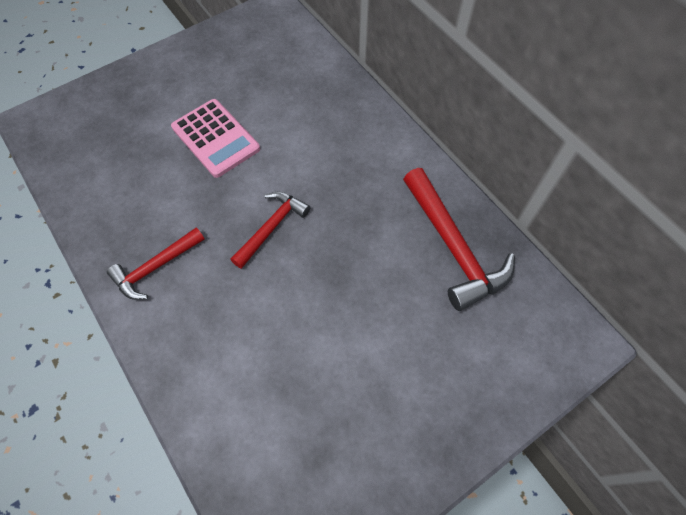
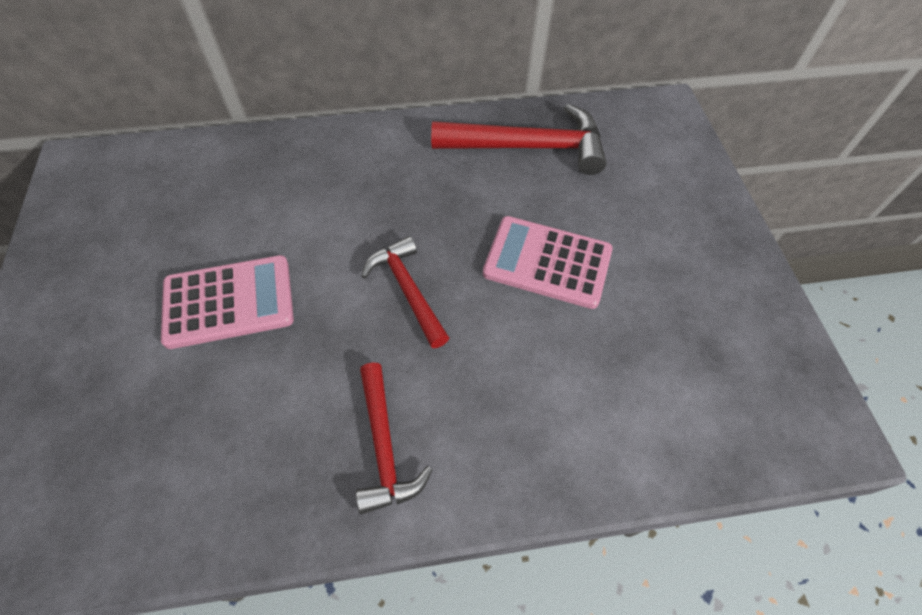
camera: 65 degrees left, 5 degrees down
none -> pink calculator [483,216,613,309]

